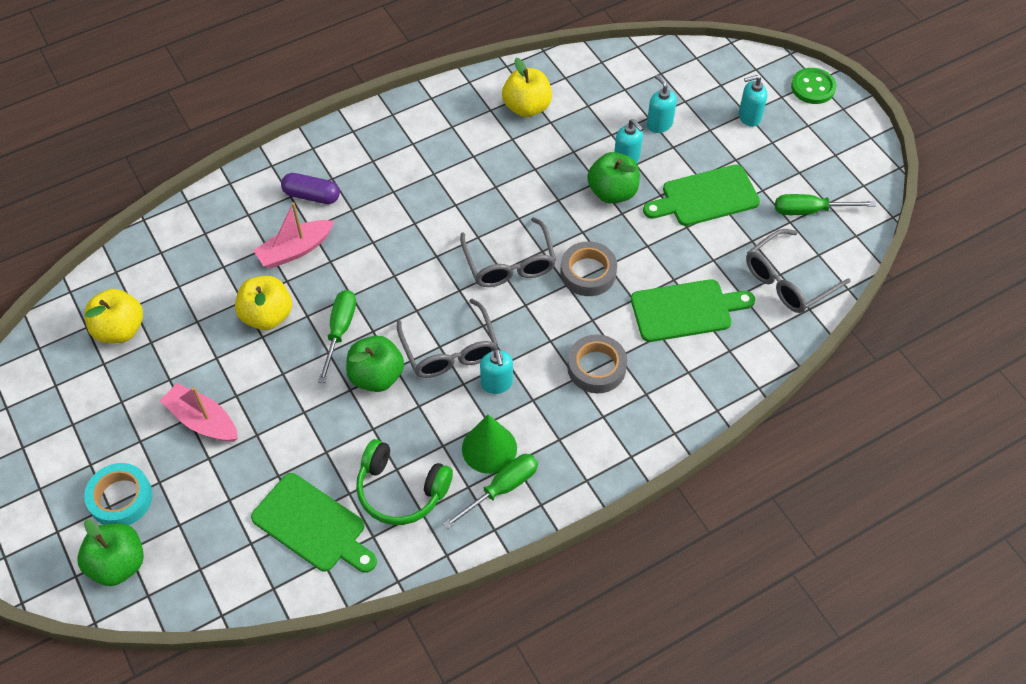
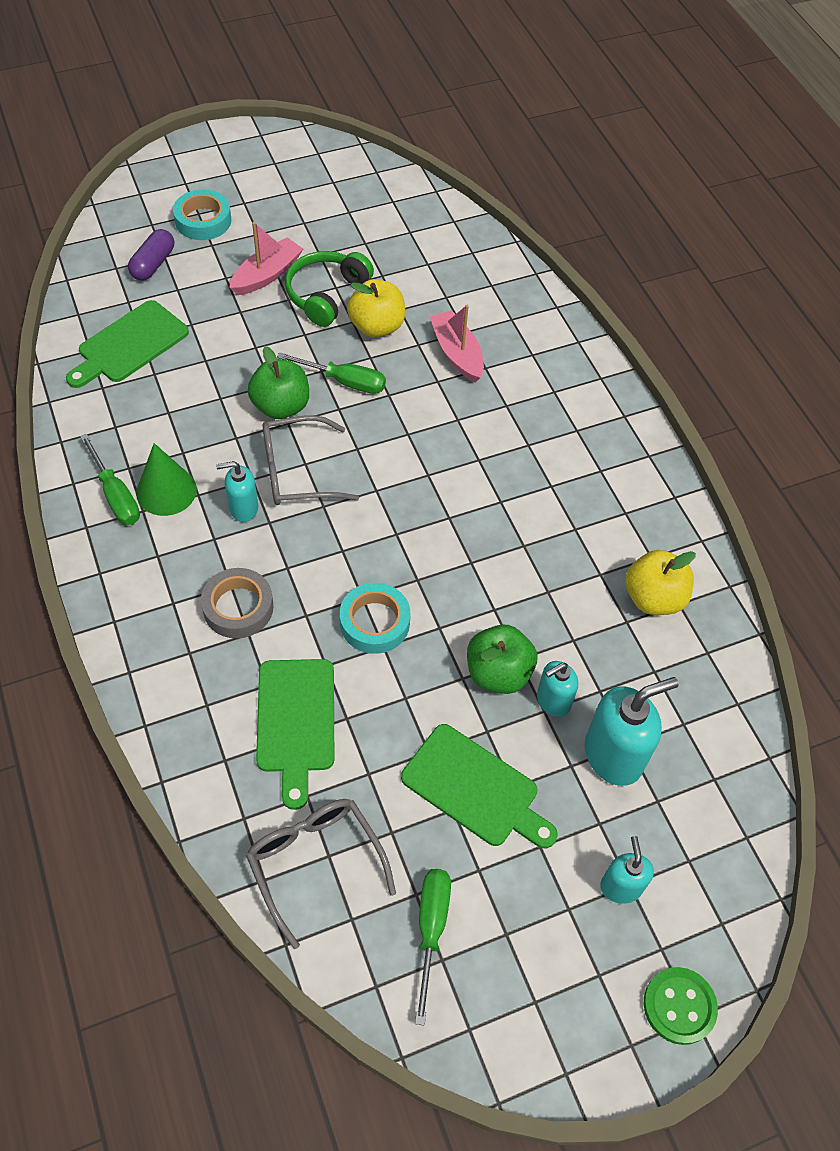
camera: 95 degrees right, 0 degrees up
green apple [77,520,144,586] -> none
yellow apple [85,289,143,343] -> none
purple capsule [281,173,340,204] -> purple capsule moved to [128,229,174,281]
green headphones [356,439,453,525] -> green headphones moved to [285,251,374,327]
grey glasses [460,217,556,287] -> none
grey tape [561,241,617,296] -> turquoise tape [340,583,410,654]
green cutting board [643,164,760,226] -> green cutting board turned 135 degrees clockwise [401,724,558,848]
turquoise soap dispenser [647,75,677,133] -> turquoise soap dispenser [585,677,679,786], size x1.71

